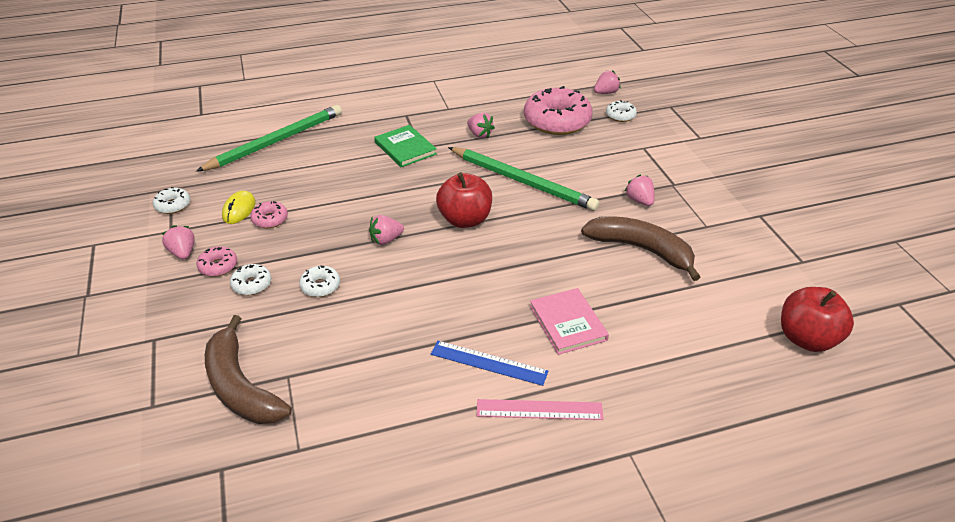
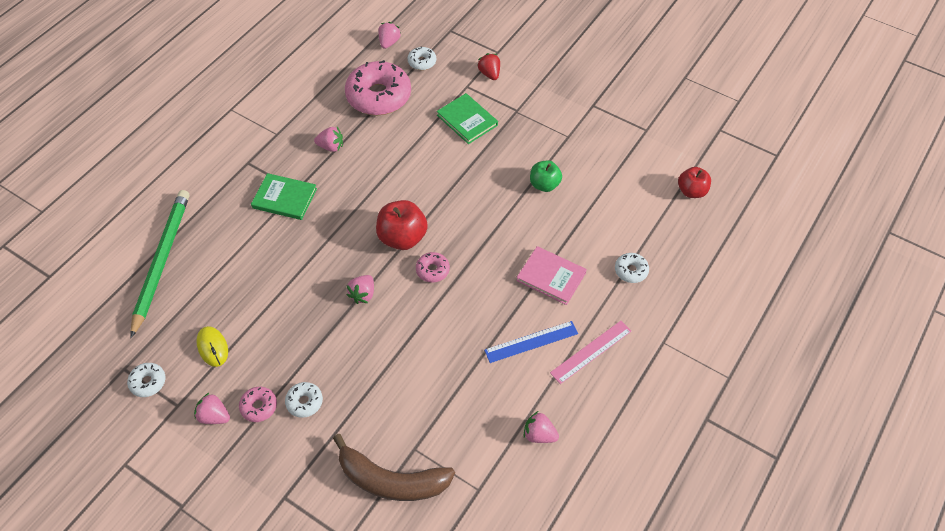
camera: 40 degrees left, 15 degrees up
pink donut [250,201,288,228] -> pink donut moved to [416,252,450,282]
white donut [299,266,340,297] -> white donut moved to [615,253,649,283]
green pencil [448,147,600,211] -> none
brown banana [581,216,700,281] -> green apple [530,160,562,192]
pink strawberry [624,174,655,206] -> pink strawberry moved to [523,411,559,443]
red apple [781,287,854,352] -> red apple [678,167,711,198], size x0.66
none -> green book [437,93,498,144]
none -> red strawberry [477,53,500,80]

